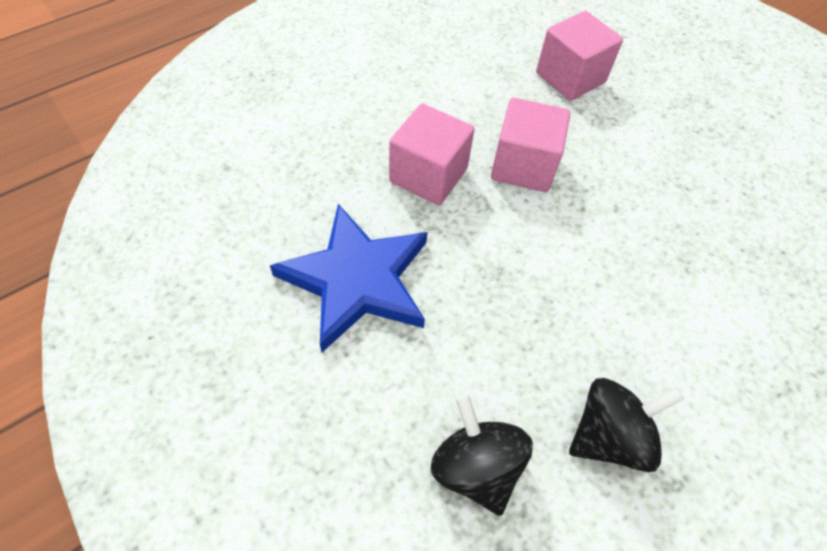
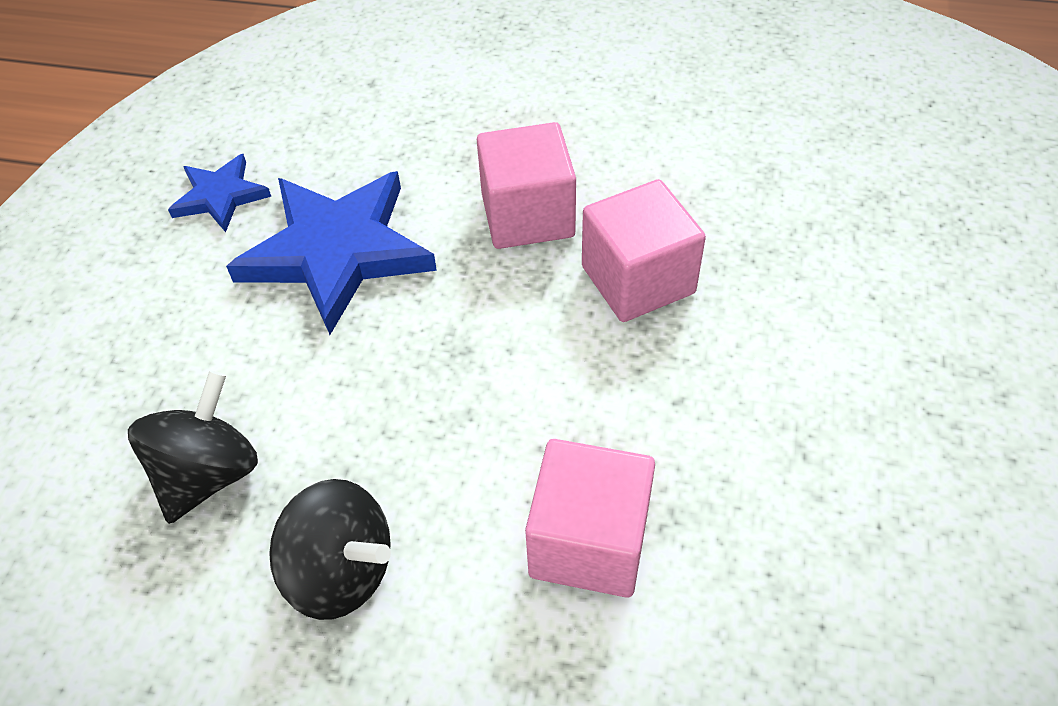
camera: 55 degrees right, 5 degrees down
pink cube [536,11,623,101] -> pink cube moved to [525,439,655,598]
none -> blue star [168,154,271,232]

